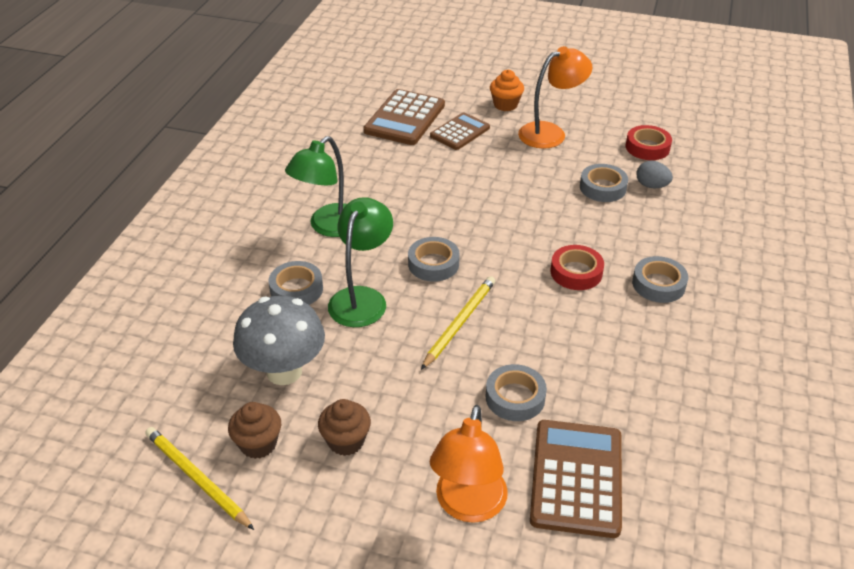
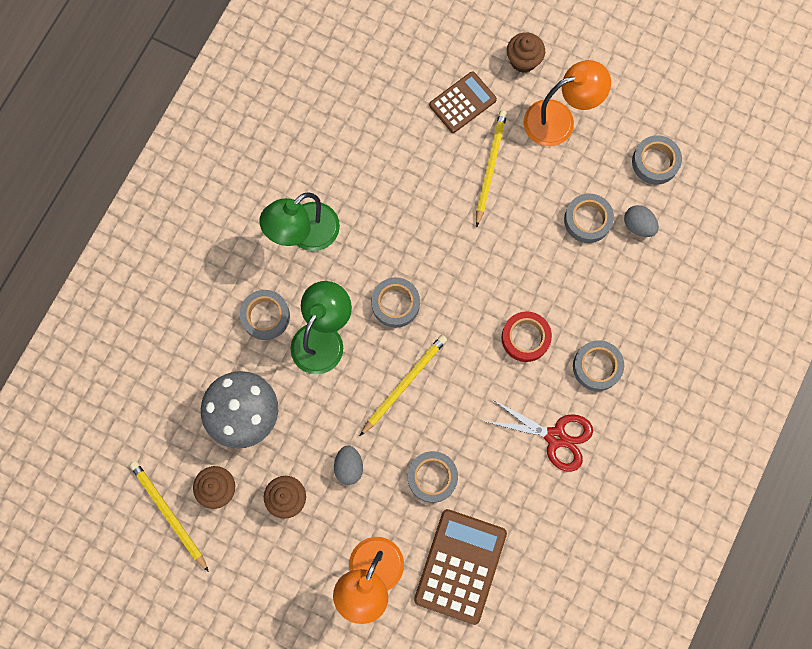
camera: 10 degrees right, 35 degrees up
brown calculator [363,89,445,145] -> none
orange cupcake [490,70,524,111] -> brown cupcake [507,32,545,73]
red tape [626,125,672,160] -> grey tape [632,135,682,185]
none -> grey egg [334,445,363,485]
none -> yellow pencil [476,110,507,227]
none -> red scissors [483,399,593,472]

